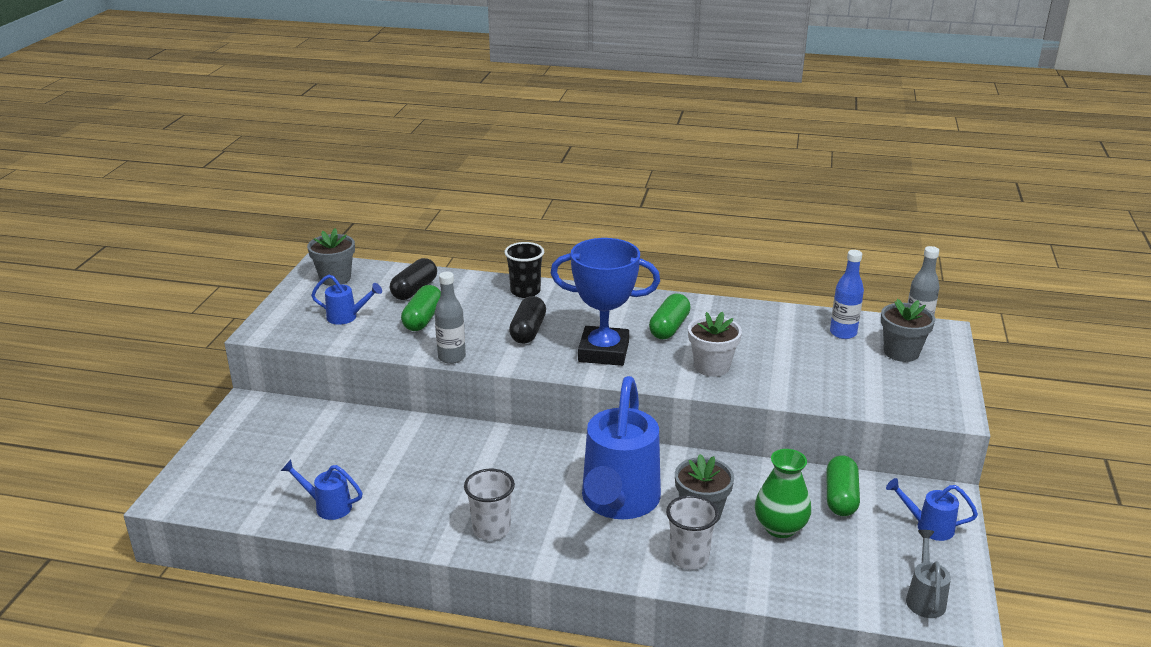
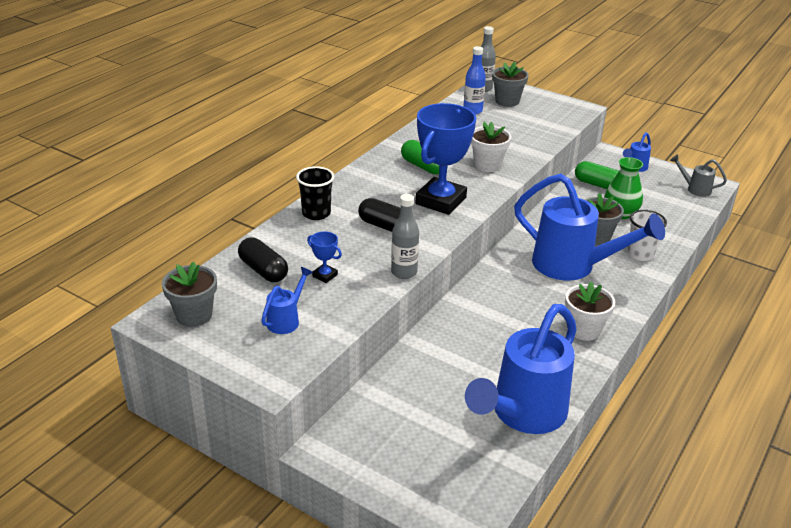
camera: 70 degrees left, 5 degrees up
blue watering can [281,460,363,520] -> blue watering can [465,304,577,434], size x2.29
green capsule [401,285,441,331] -> blue trophy [307,231,342,283]
white cup [464,469,515,540] -> white flower pot [565,282,615,341]

